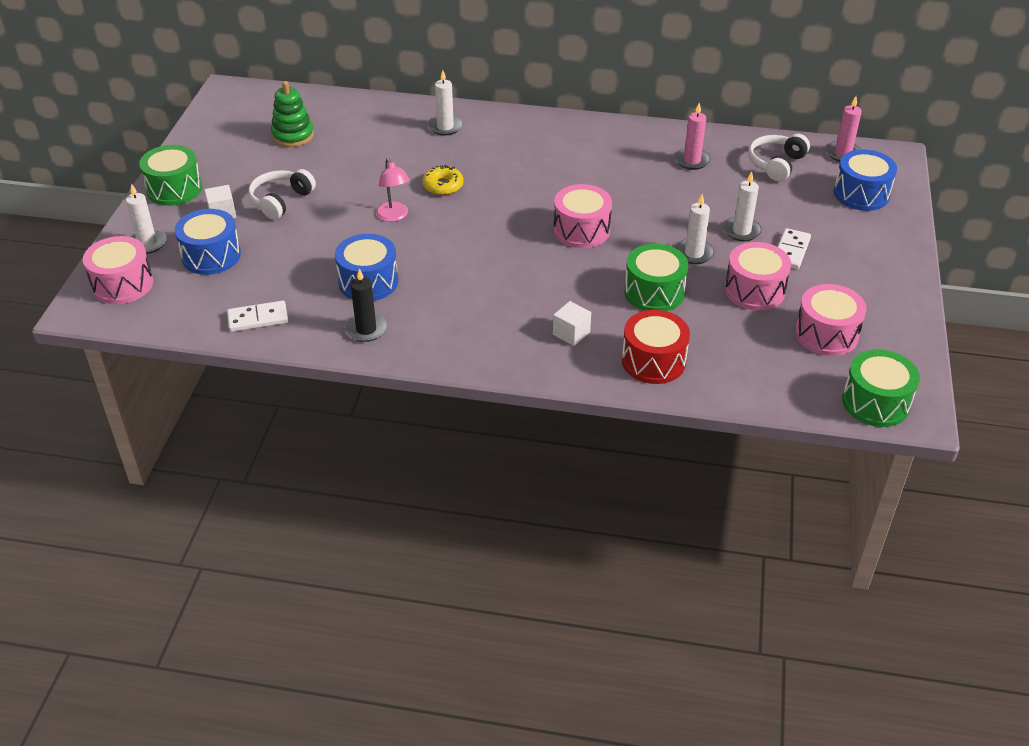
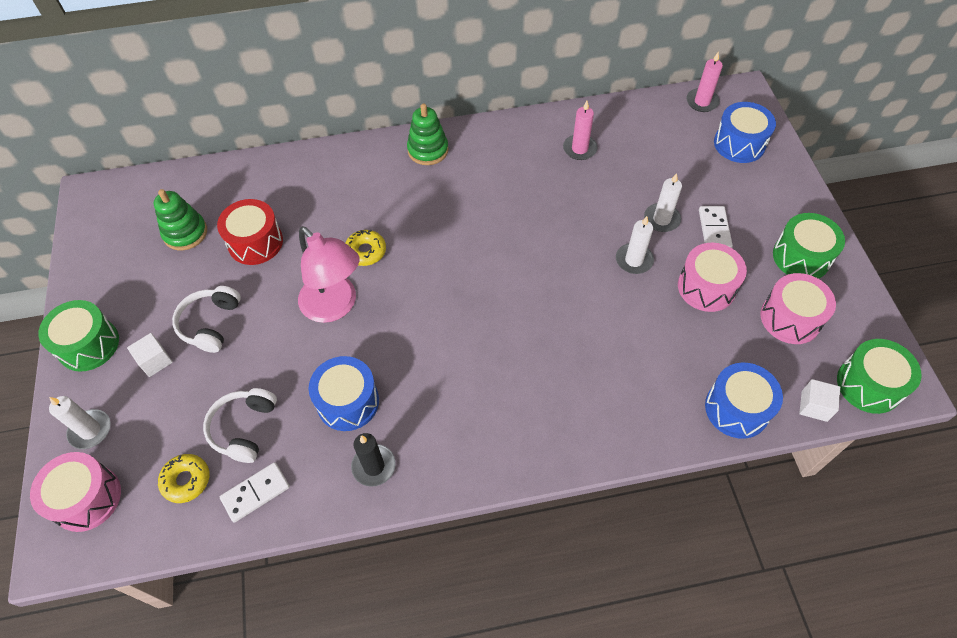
camera: 20 degrees left, 15 degrees up
blue drum [175,209,241,275] -> blue drum moved to [705,363,783,439]
pink lamp [376,158,410,222] -> pink lamp [298,226,360,323], size x1.75
white candle [428,70,463,136] -> none
pink drum [553,184,612,248] -> none
white cube [553,301,591,346] -> white cube moved to [799,379,840,422]
red drum [622,310,690,384] -> red drum moved to [217,199,283,265]
green drum [624,244,688,311] -> green drum moved to [773,213,845,279]
white headphones [748,134,810,181] -> white headphones moved to [203,388,277,463]
none -> yellow donut [158,454,210,503]
none -> green stacking toy [407,104,449,165]

